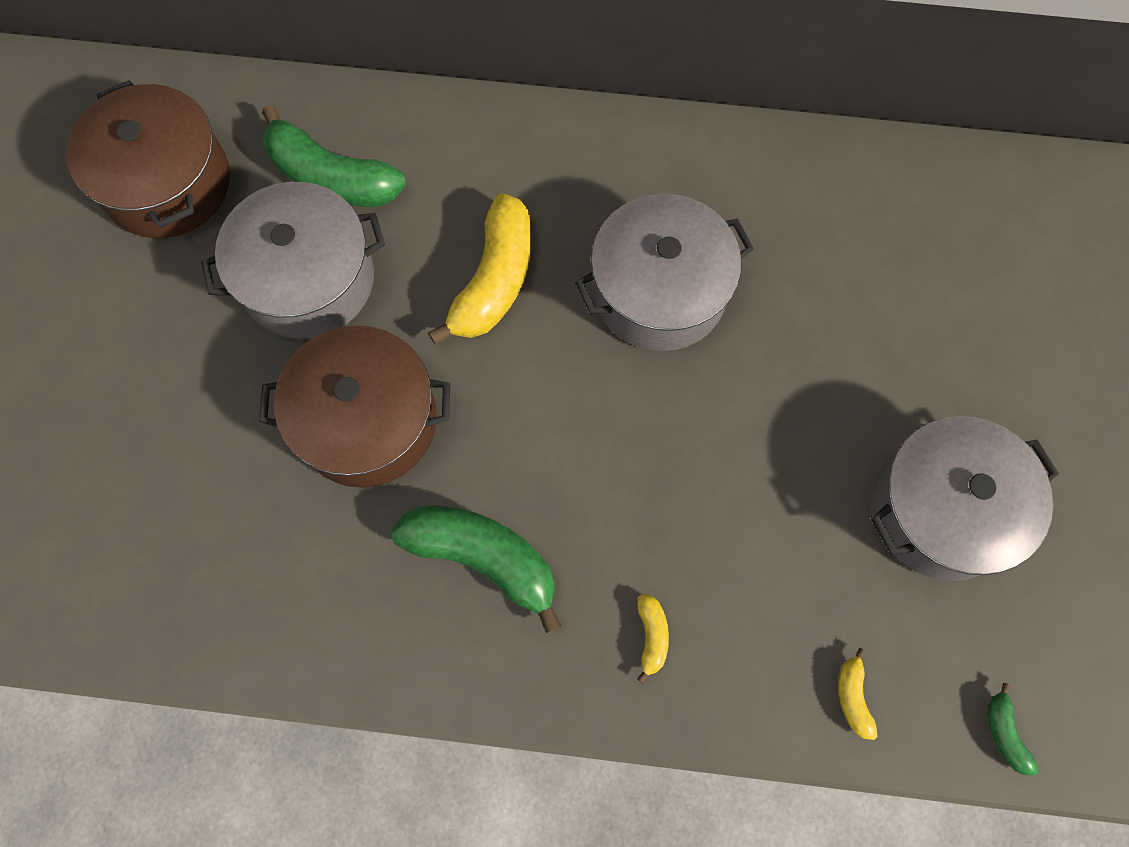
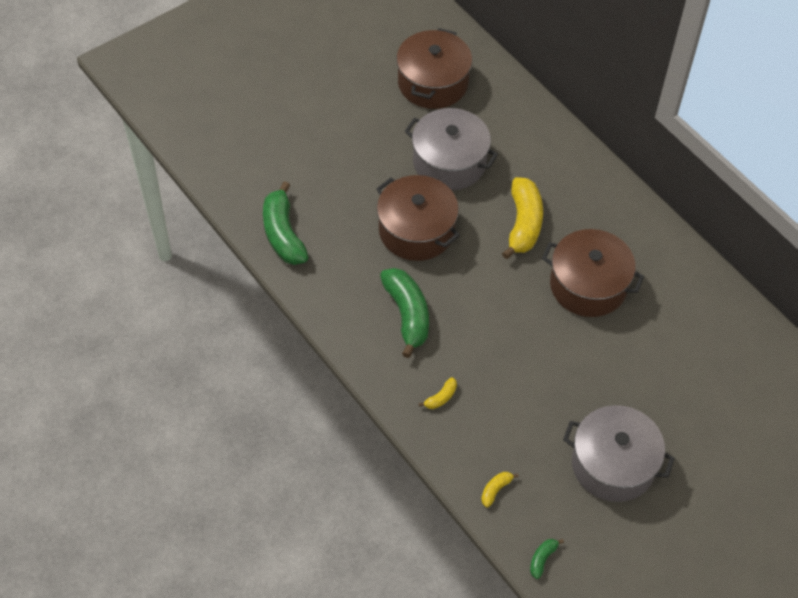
camera: 45 degrees right, 15 degrees down
green banana [262,105,406,207] -> green banana moved to [263,181,309,265]
yellow banana [428,193,531,345] -> yellow banana turned 60 degrees counterclockwise [502,177,543,259]
grey pot [575,193,754,351] -> brown pot [542,229,644,317]

